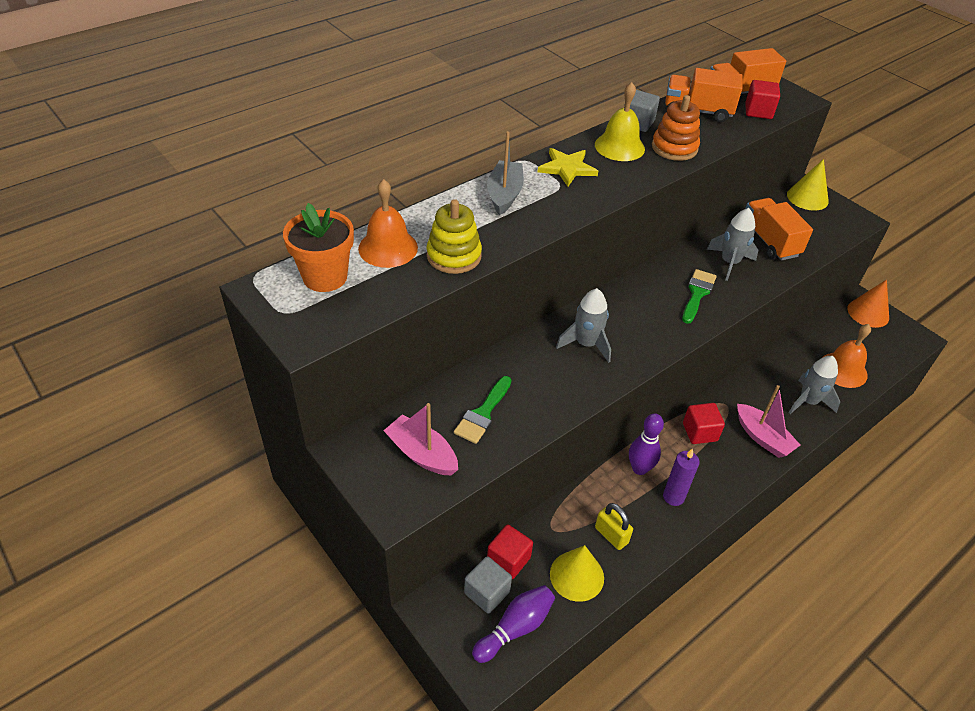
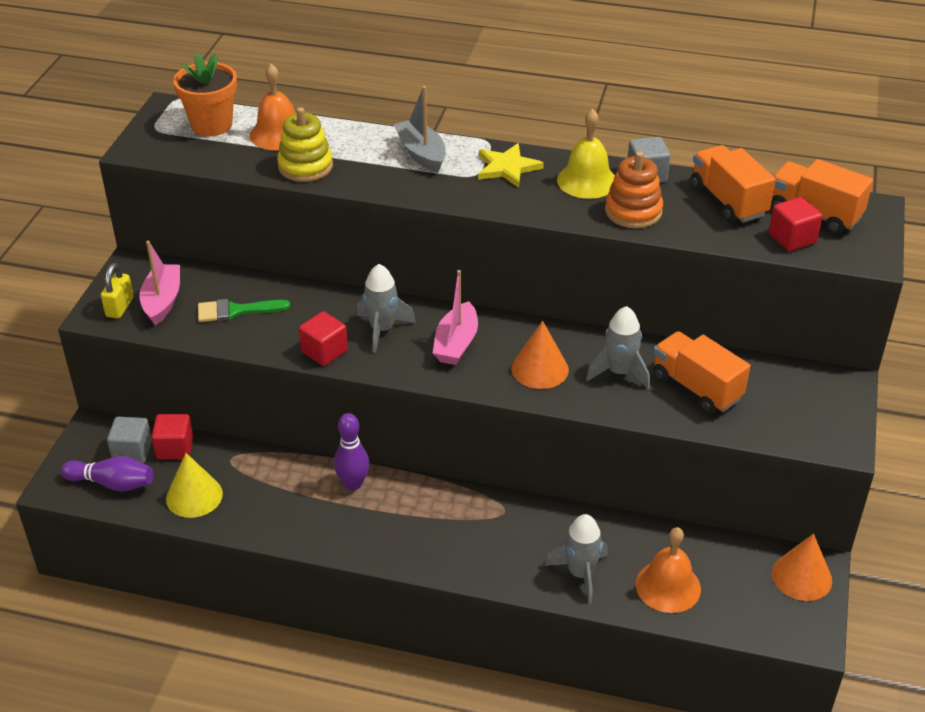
camera: 55 degrees right, 5 degrees down
grey boat [487,131,524,215] -> grey boat turned 90 degrees counterclockwise [393,86,446,172]
yellow padlock [595,503,633,550] -> yellow padlock moved to [101,263,134,319]
purple candle [663,448,700,506] -> none
green brush [682,269,717,324] -> orange cone [511,321,569,389]
red cube [683,403,725,444] -> red cube moved to [299,311,348,366]
pink boat [737,385,800,458] -> pink boat moved to [433,270,478,365]
orange truck [746,198,813,260] -> orange truck turned 75 degrees counterclockwise [653,331,750,414]
yellow cone [787,159,829,211] -> none

